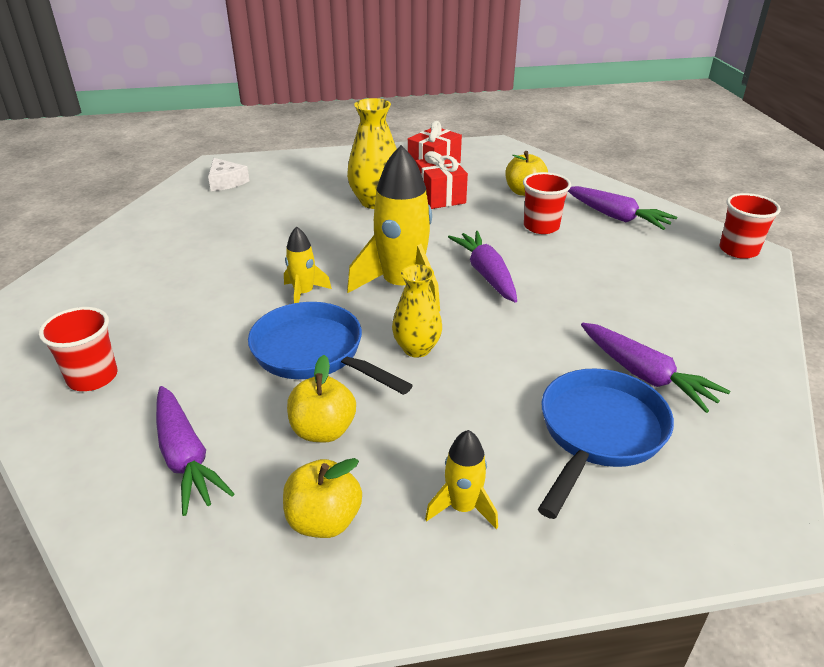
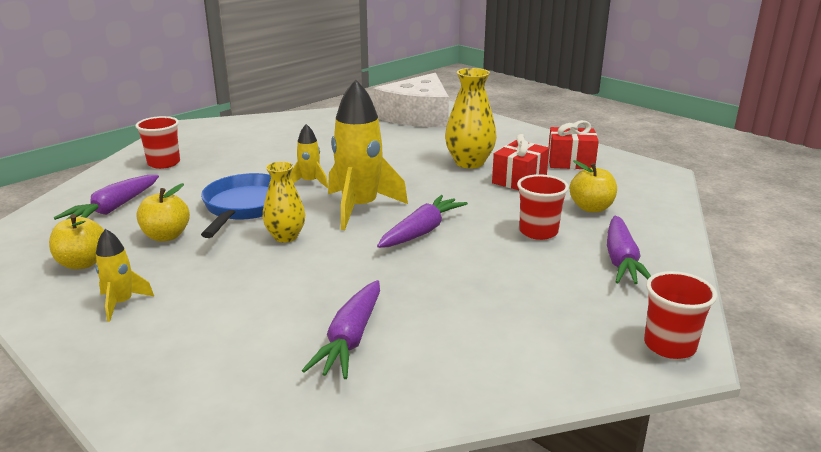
camera: 55 degrees right, 10 degrees down
white cheese [208,158,249,191] -> white cheese [374,73,449,127], size x2.29
blue pan [538,368,674,519] -> none

